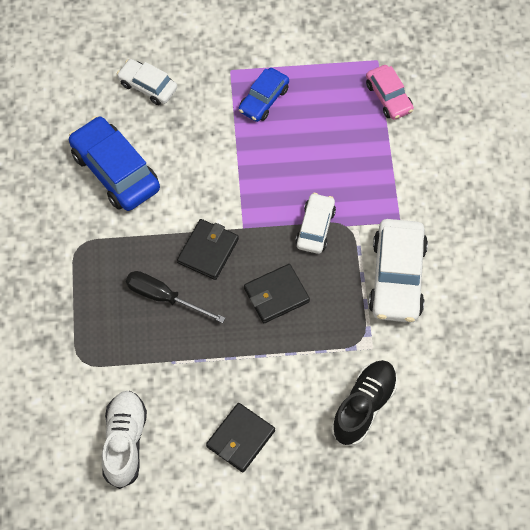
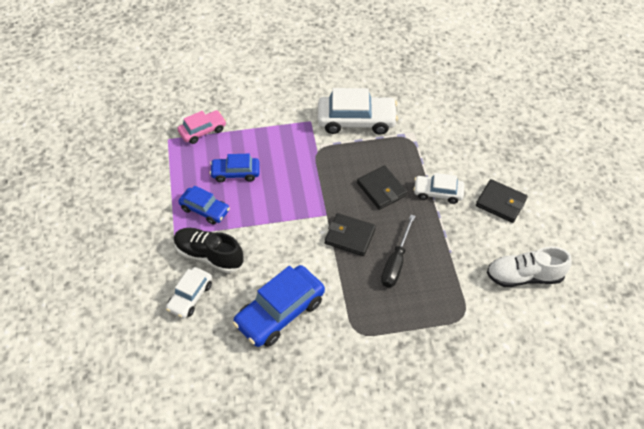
camera: 95 degrees left, 10 degrees down
white car [295,193,336,254] -> white car moved to [413,173,465,204]
black shoe [331,360,398,446] -> black shoe moved to [174,228,244,273]
none -> blue car [210,154,260,182]

